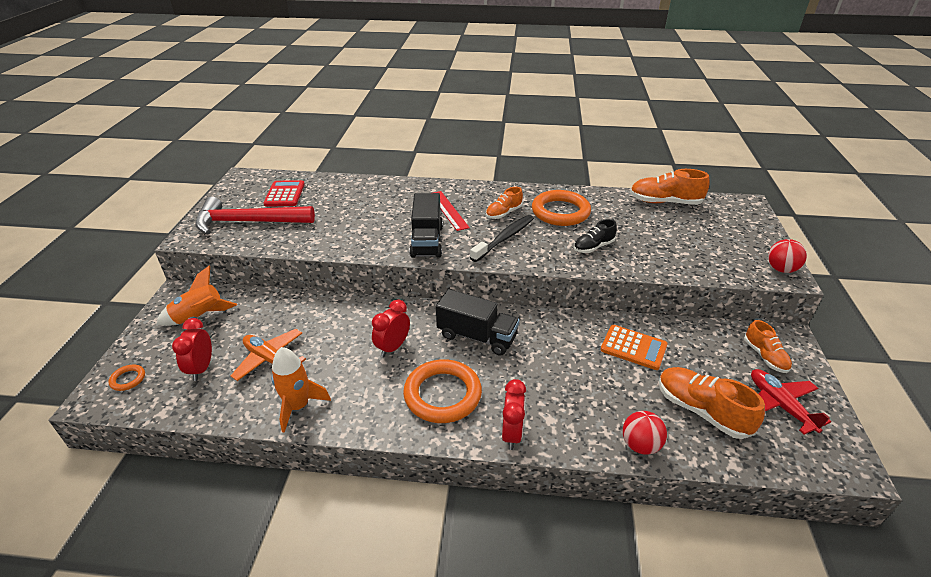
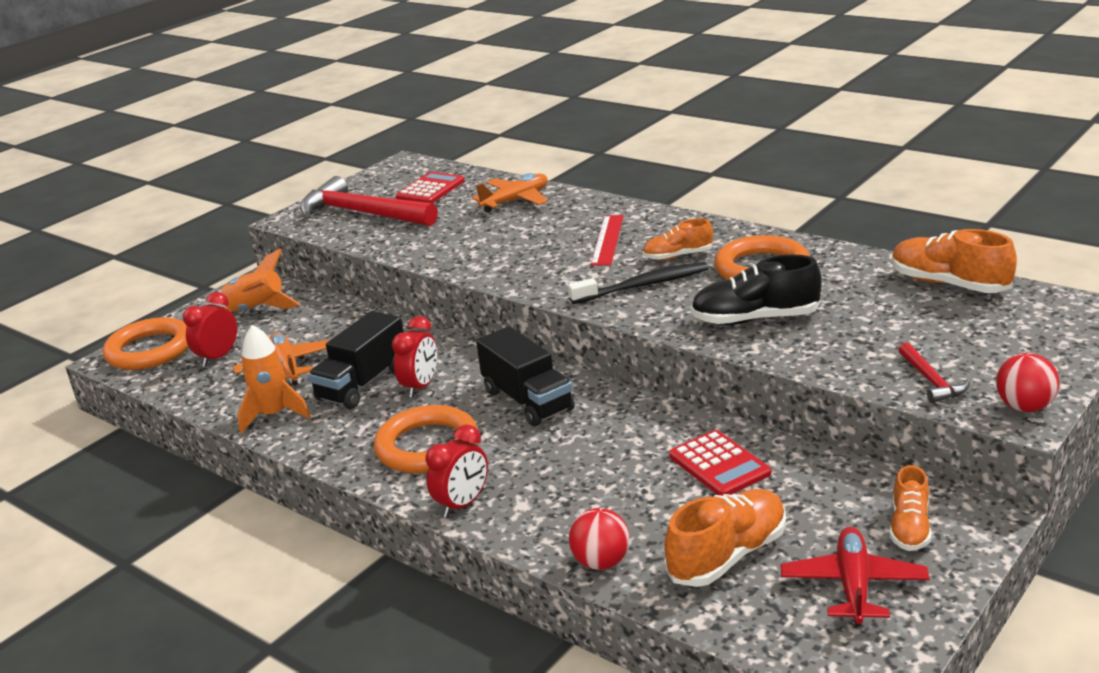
camera: 35 degrees right, 10 degrees down
orange ring [108,365,145,391] -> orange ring [103,317,188,370], size x2.30
red clock [372,299,410,357] -> red clock turned 135 degrees clockwise [392,316,437,397]
black truck [409,193,443,258] -> black truck moved to [308,311,404,409]
black shoe [574,219,617,253] -> black shoe [691,255,821,325], size x1.60
orange calculator [601,325,668,370] -> red calculator [669,430,771,496]
orange shoe [659,367,765,439] -> orange shoe turned 60 degrees clockwise [664,489,786,587]
none -> orange plane [472,173,548,212]
none -> red hammer [898,343,970,403]

